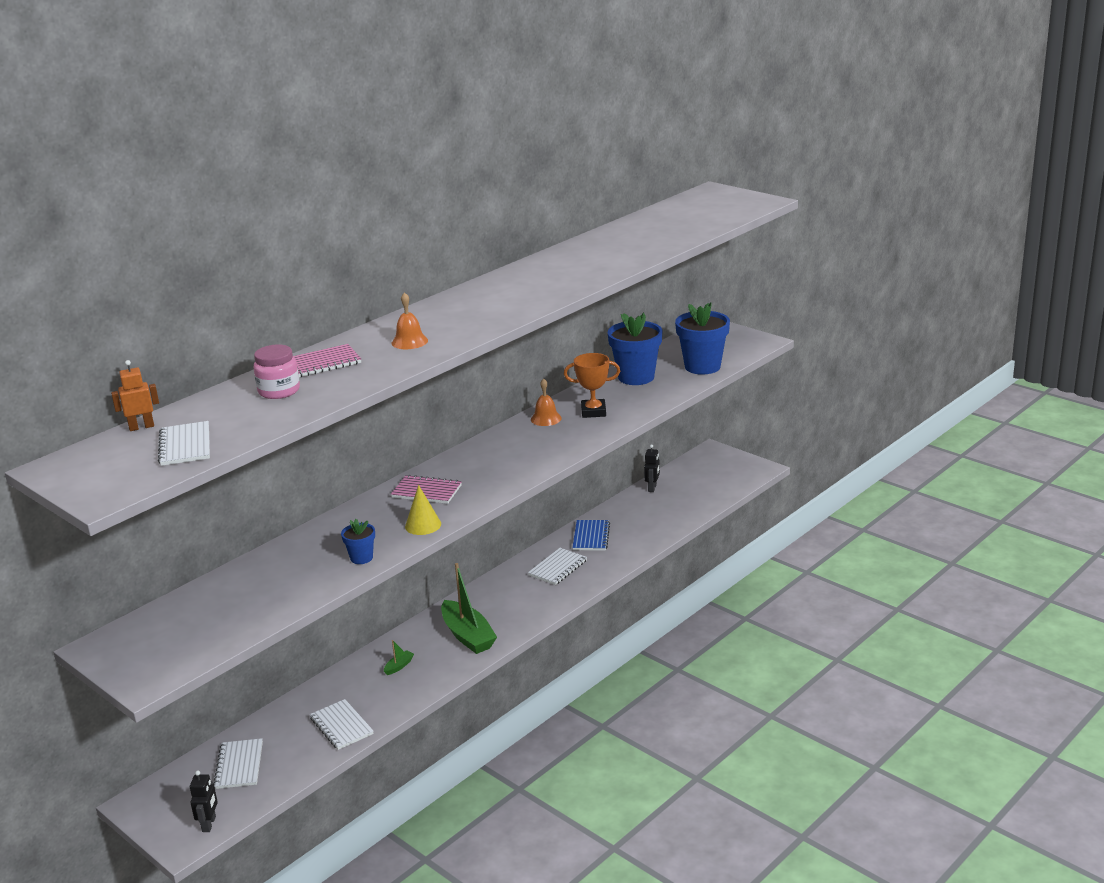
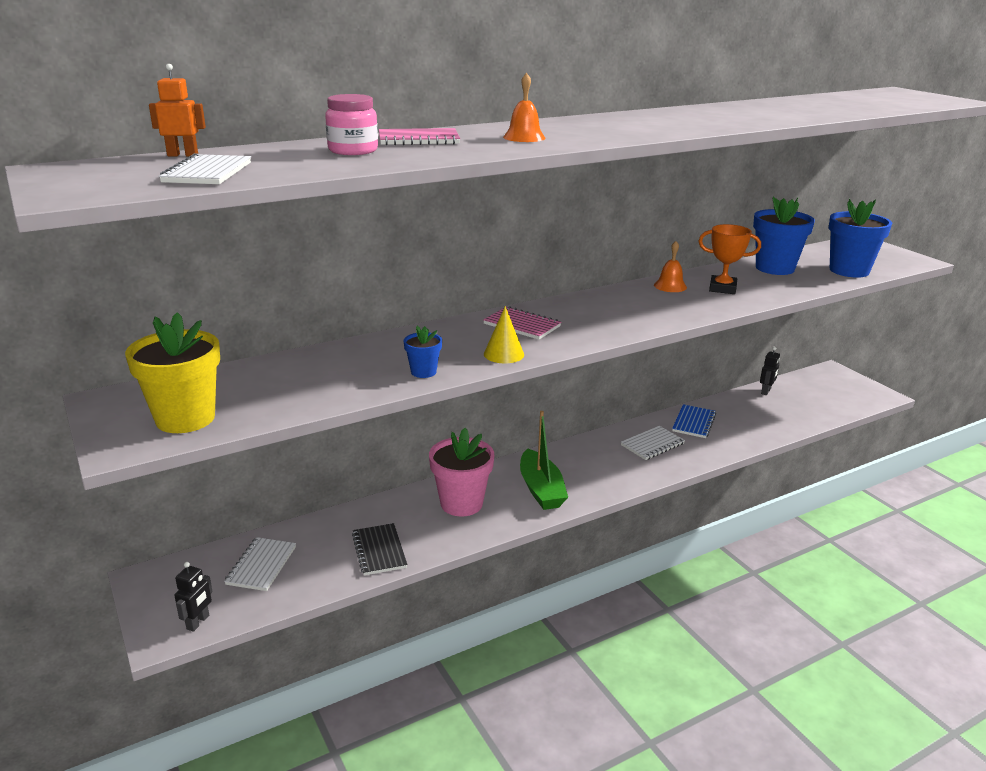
camera: 15 degrees right, 0 degrees up
white notebook [310,699,373,750] -> black notebook [352,523,407,575]
green boat [384,640,414,675] -> pink flower pot [429,428,494,516]
none -> yellow flower pot [125,312,220,433]

